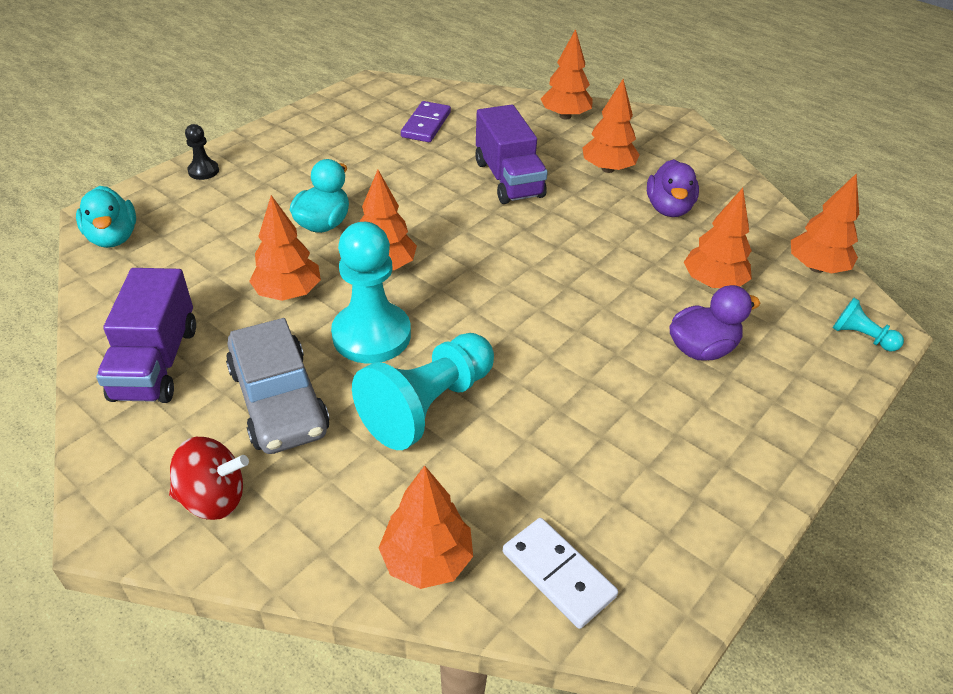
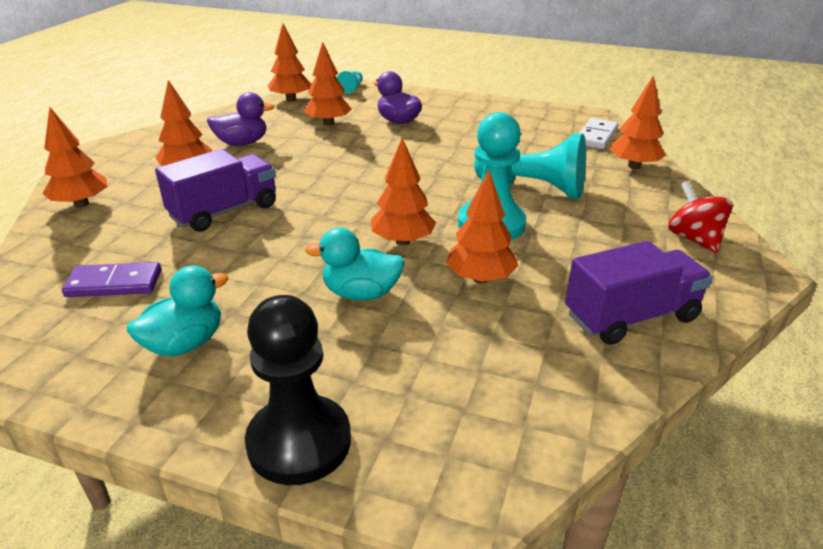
camera: 110 degrees left, 10 degrees down
turquoise duck [76,186,136,248] -> turquoise duck moved to [127,266,229,356]
black pawn [185,124,219,180] -> black pawn [245,295,351,485], size x2.11
grey car [226,318,330,454] -> none

